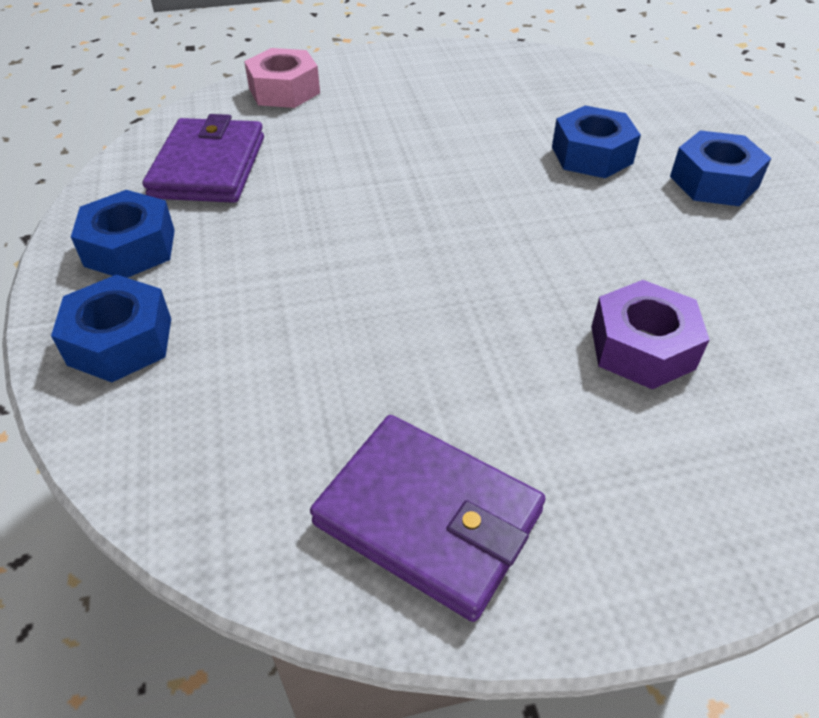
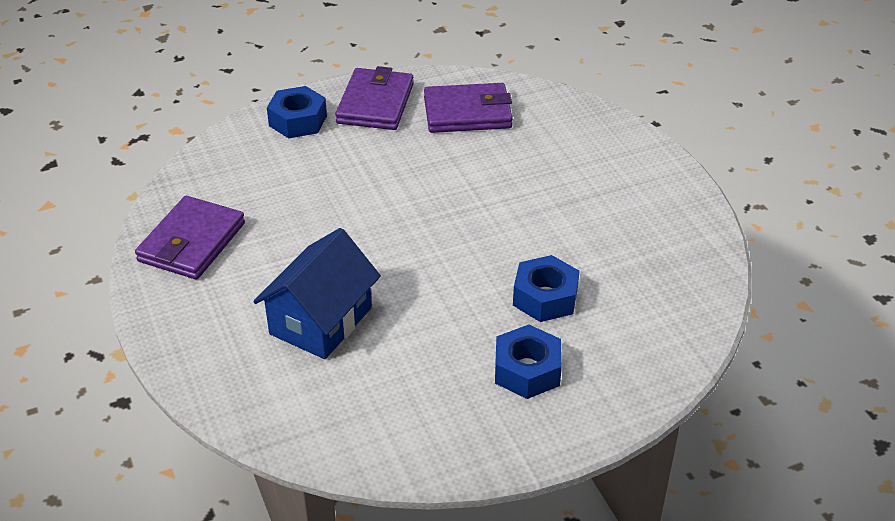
camera: 80 degrees right, 5 degrees down
blue nut [71,190,175,278] -> purple wallet [335,66,414,130]
pink nut [244,48,320,108] -> none
purple nut [591,280,710,389] -> blue house [253,228,381,359]

